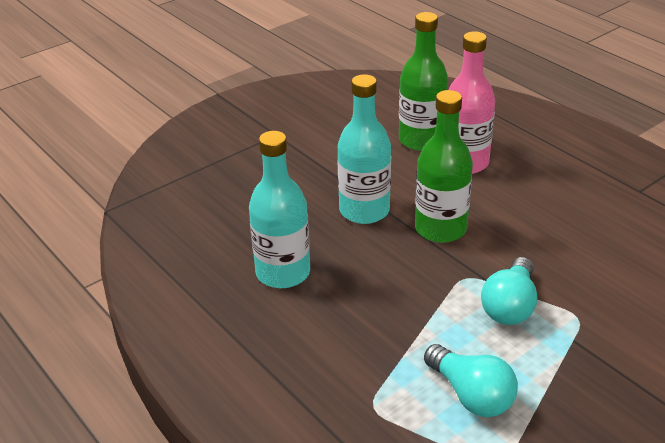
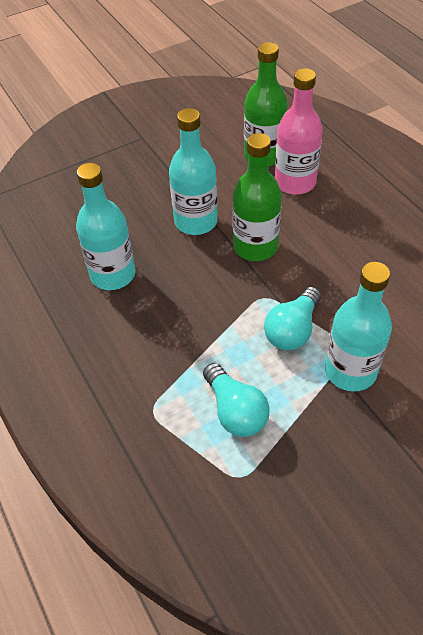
camera: 10 degrees right, 15 degrees up
none -> turquoise bottle [325,262,392,392]

